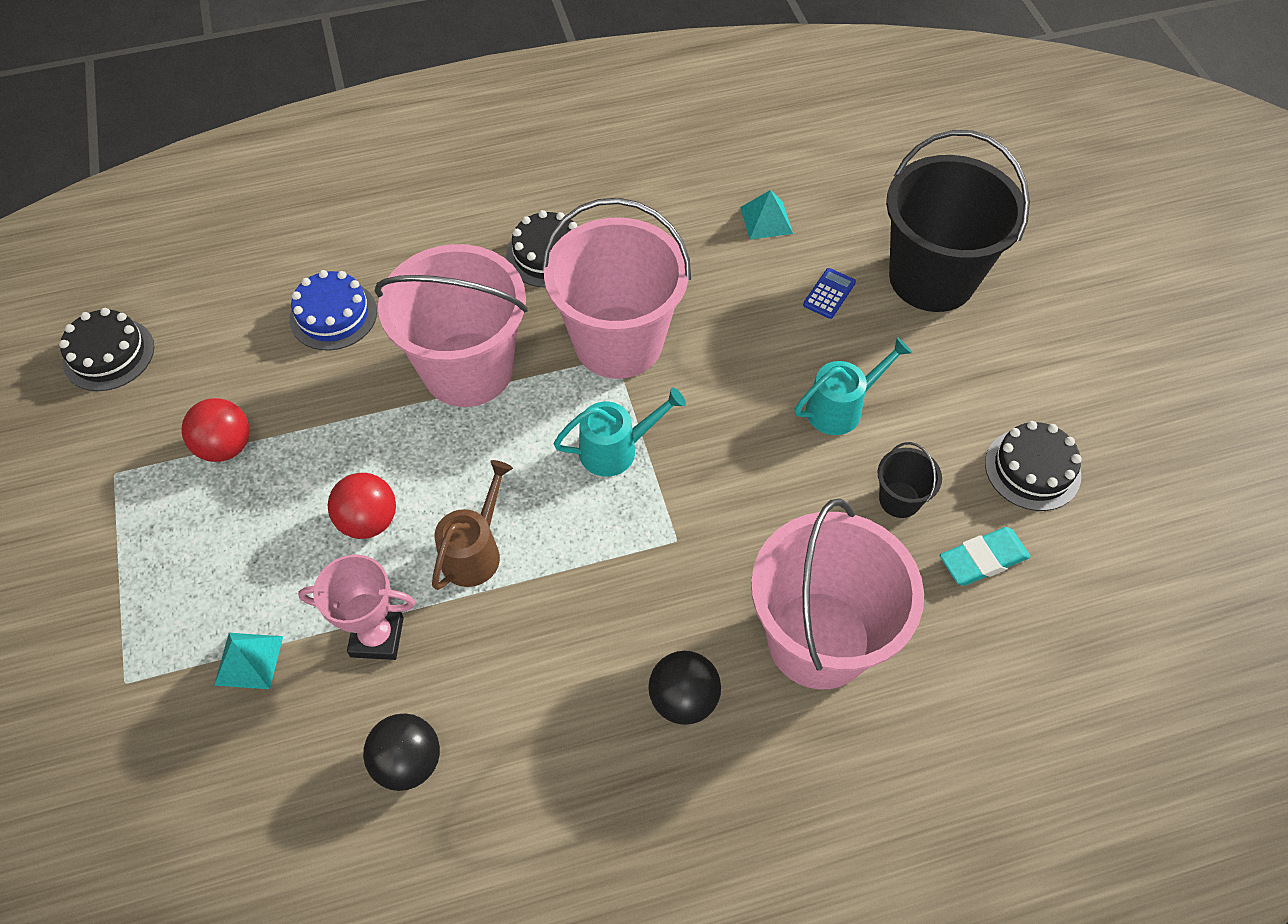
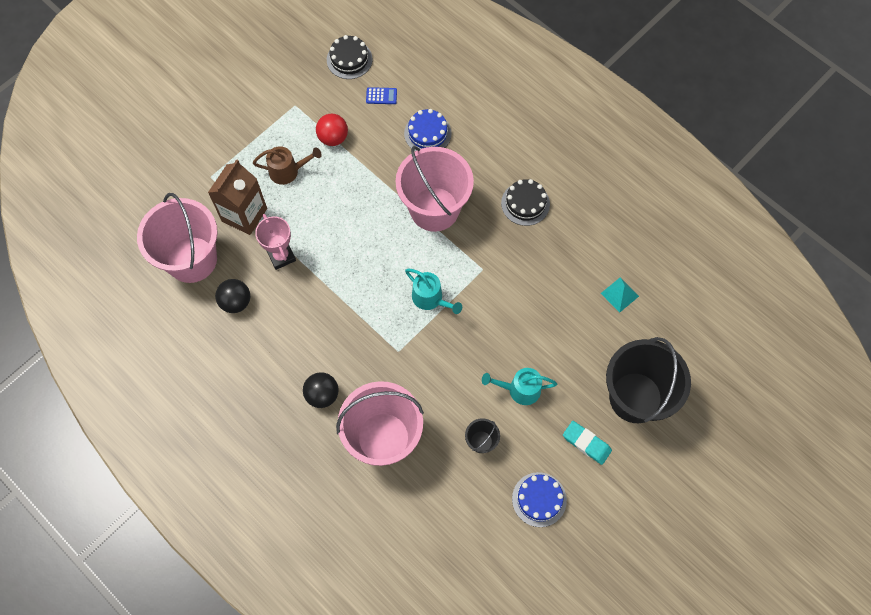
camera: 60 degrees right, 10 degrees up
turquoise pyramid [214,633,283,689] -> brown carton [208,159,267,235]
red ball [328,473,396,539] -> none
brown watering can [432,460,513,590] -> brown watering can moved to [253,146,322,185]
pink bucket [542,198,691,379] -> pink bucket moved to [137,193,218,283]
turquoise watering can [795,337,912,435] -> turquoise watering can turned 150 degrees clockwise [482,368,557,405]
blue calculator [803,268,856,319] -> blue calculator moved to [366,87,397,104]
turquoise eraser [940,527,1030,586] -> turquoise eraser moved to [563,421,612,465]
black cake [985,421,1082,511] -> blue cake [512,472,567,527]

